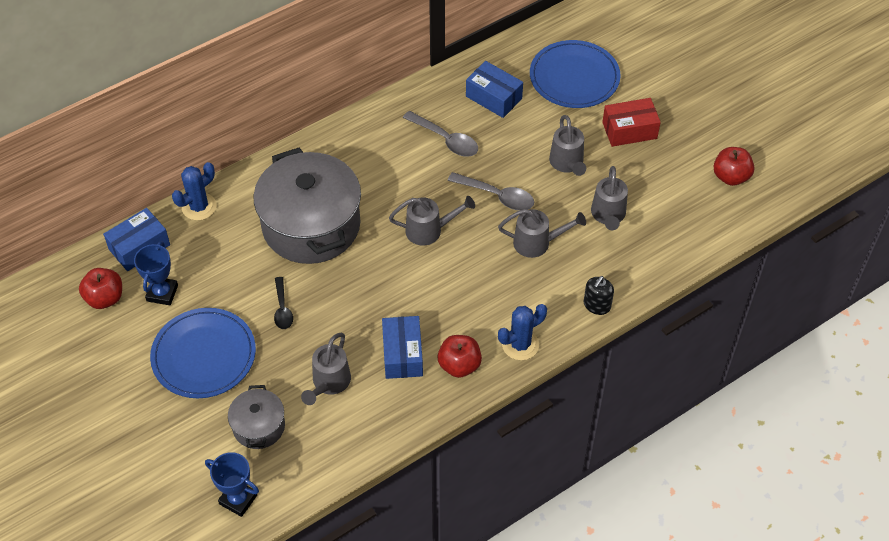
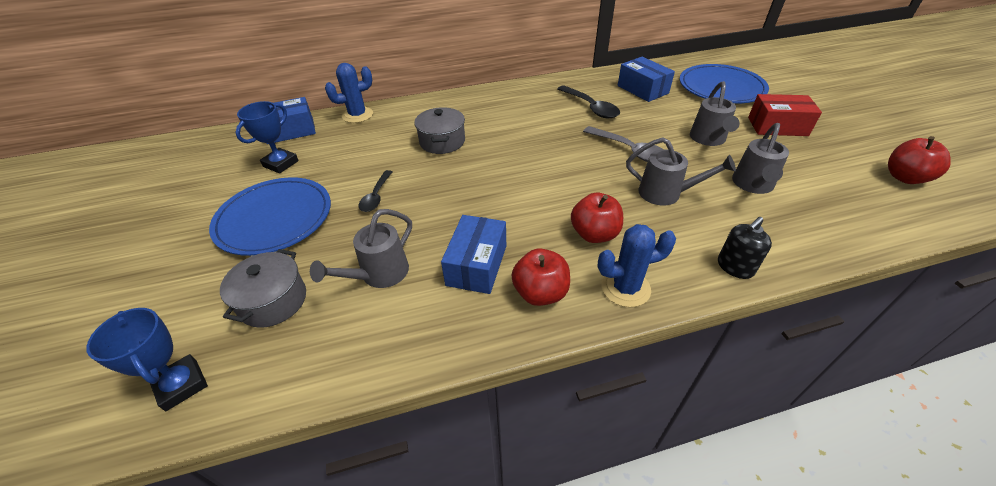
camera: 20 degrees right, 10 degrees down
red apple [79,268,122,309] -> red apple moved to [571,193,623,243]
grey pot [253,147,361,264] -> grey pot [414,107,465,154], size x0.48
grey watering can [389,196,475,246] -> none
grey spoon [403,111,478,157] -> black spoon [557,85,620,118]

